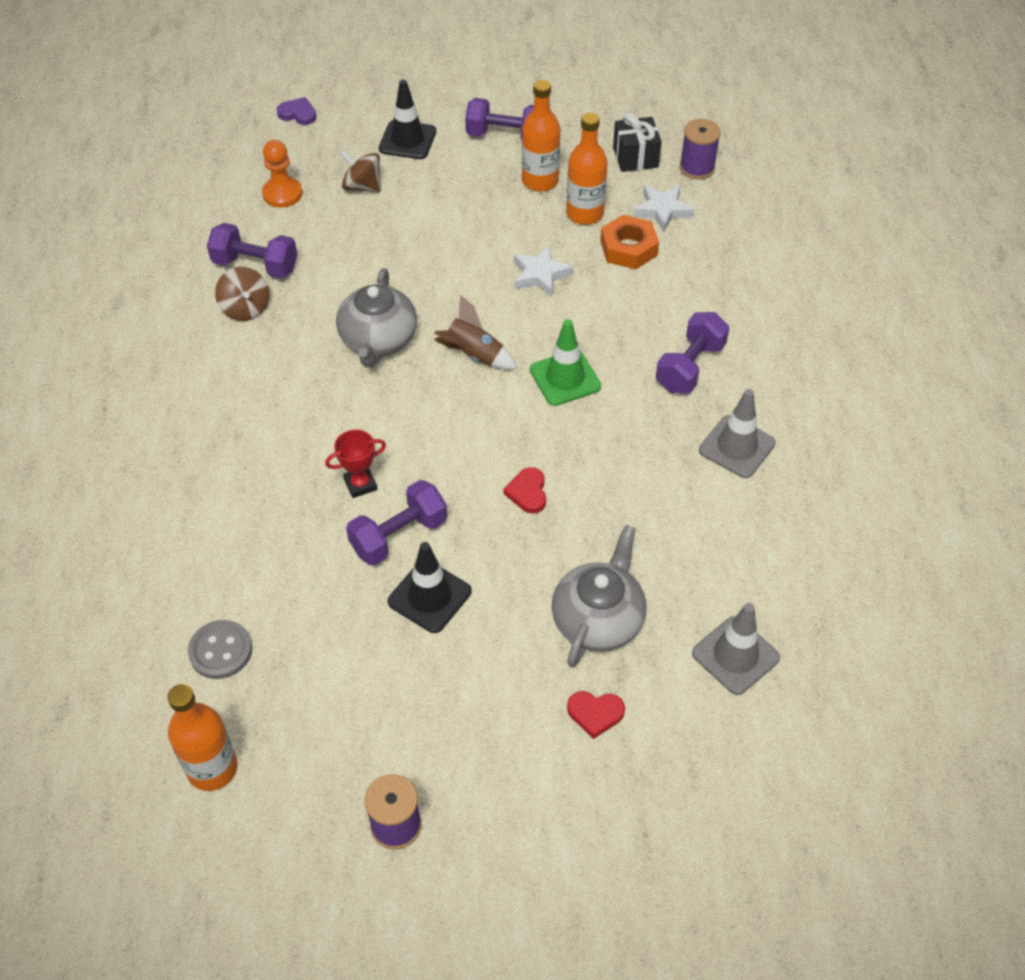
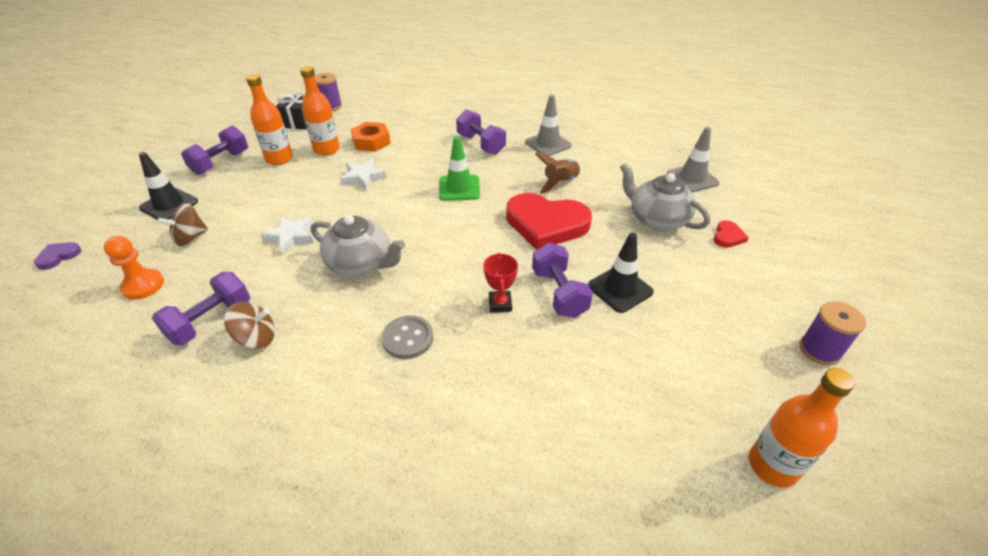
camera: 70 degrees left, 10 degrees down
grey button [188,620,252,679] -> grey button moved to [382,316,434,359]
brown rocket [434,295,517,370] -> brown rocket moved to [535,153,582,194]
red heart [503,467,546,514] -> red heart [506,193,592,250], size x2.36
white star [633,185,694,232] -> white star moved to [260,216,314,255]

